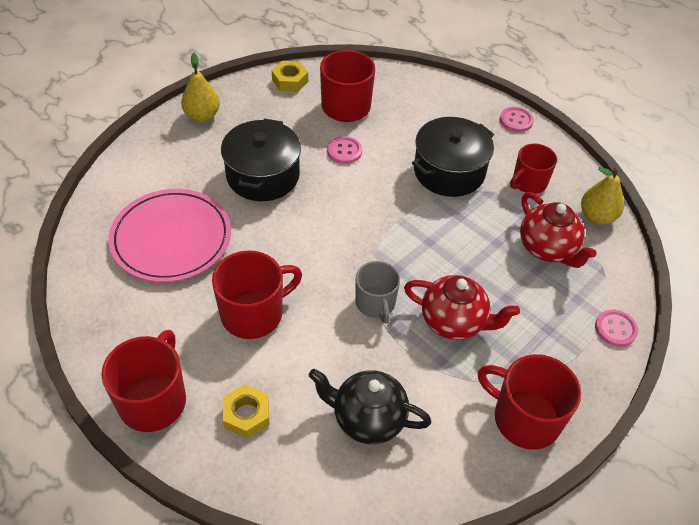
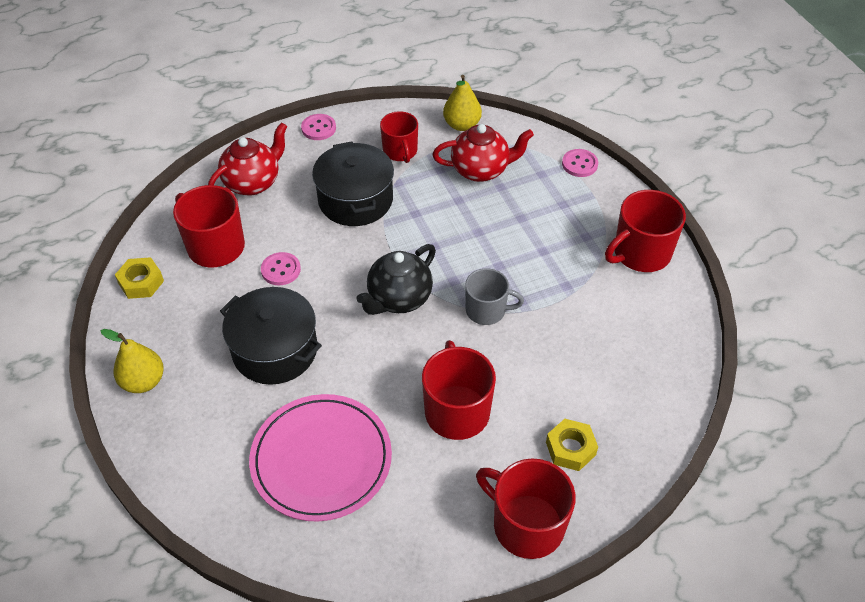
camera: 65 degrees left, 0 degrees up
black teapot [309,369,431,444] -> black teapot moved to [356,244,436,315]
red teapot [404,275,520,340] -> red teapot moved to [208,122,287,195]

